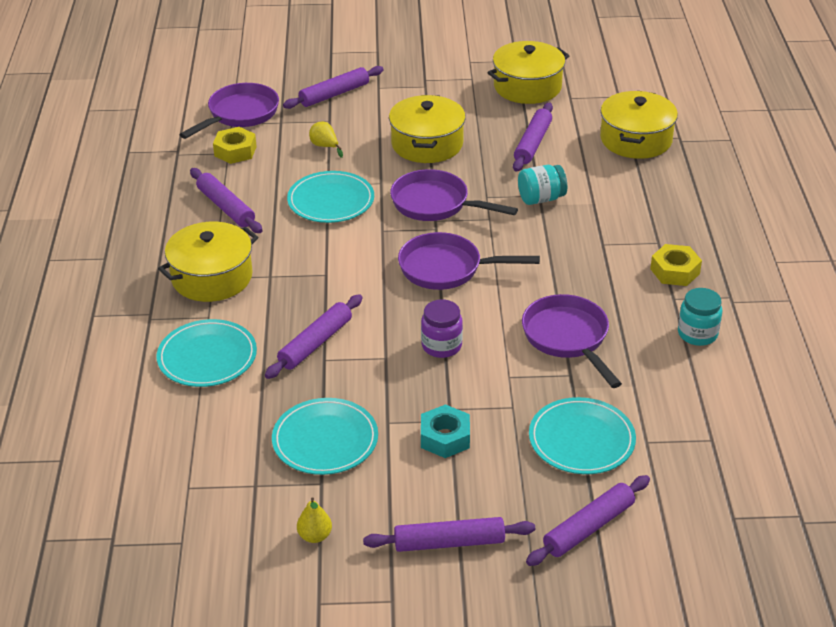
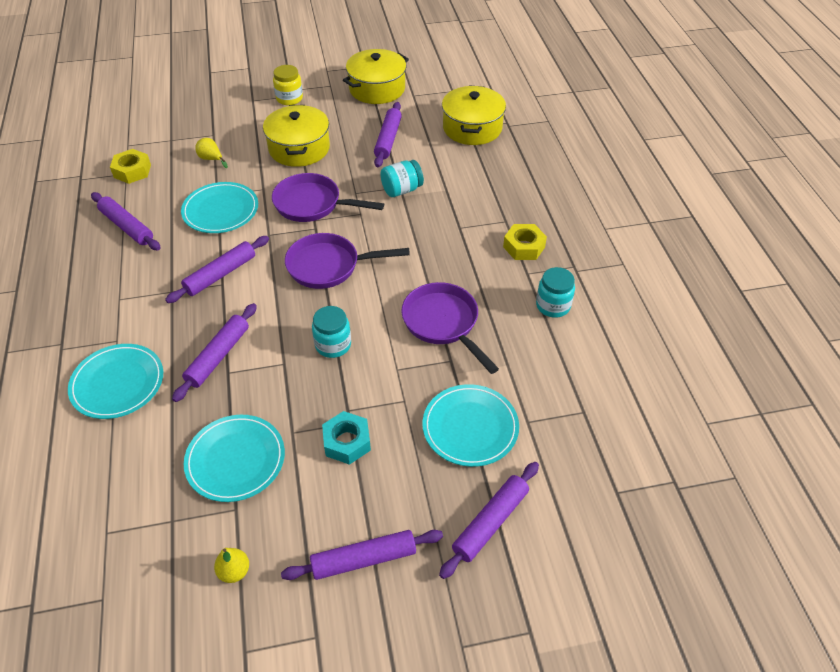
camera: 10 degrees left, 10 degrees up
yellow pot [158,222,258,302] -> none
purple pan [179,83,279,139] -> none
purple rolling pin [283,66,384,109] -> purple rolling pin moved to [165,236,269,303]
purple jar [421,299,463,358] -> turquoise jar [312,306,351,358]
none -> yellow jar [273,65,303,105]

